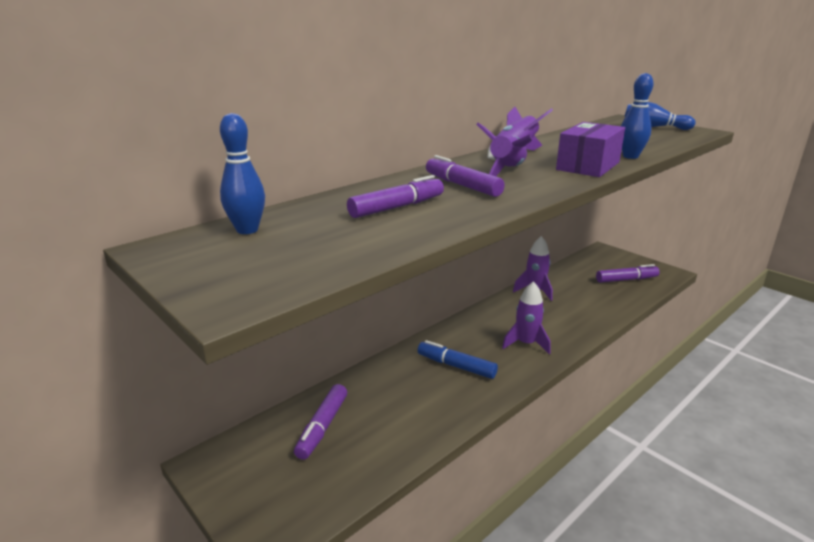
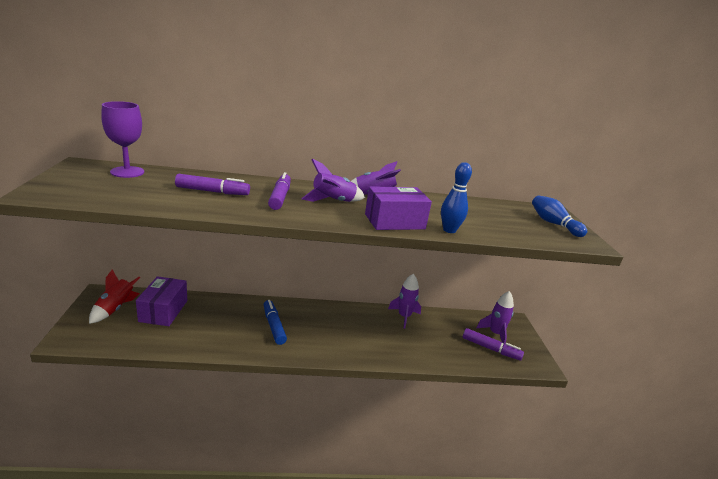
camera: 35 degrees right, 0 degrees up
blue bowling pin [220,113,265,234] -> purple goblet [101,101,144,178]
purple marker [294,384,347,460] -> purple box [136,276,187,326]
purple rocket [502,281,551,355] -> purple rocket moved to [476,291,514,343]
none -> red rocket [89,270,140,324]

